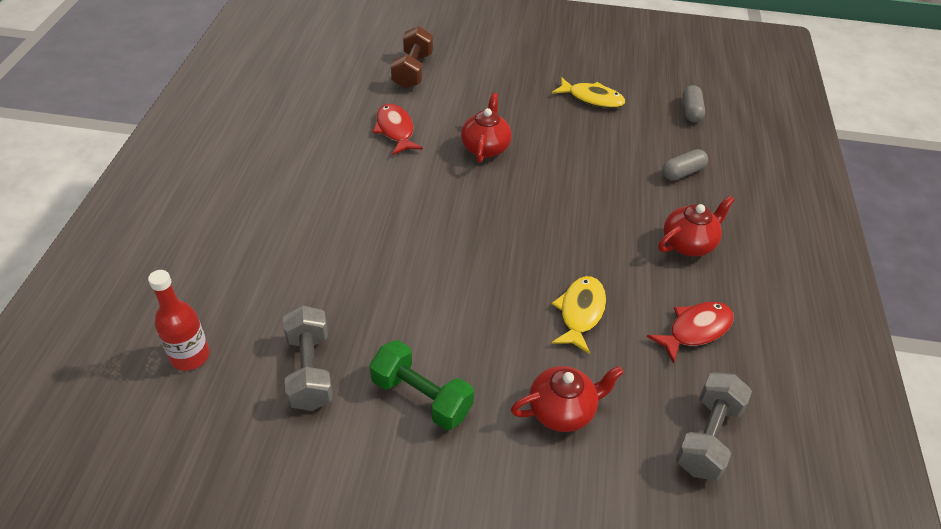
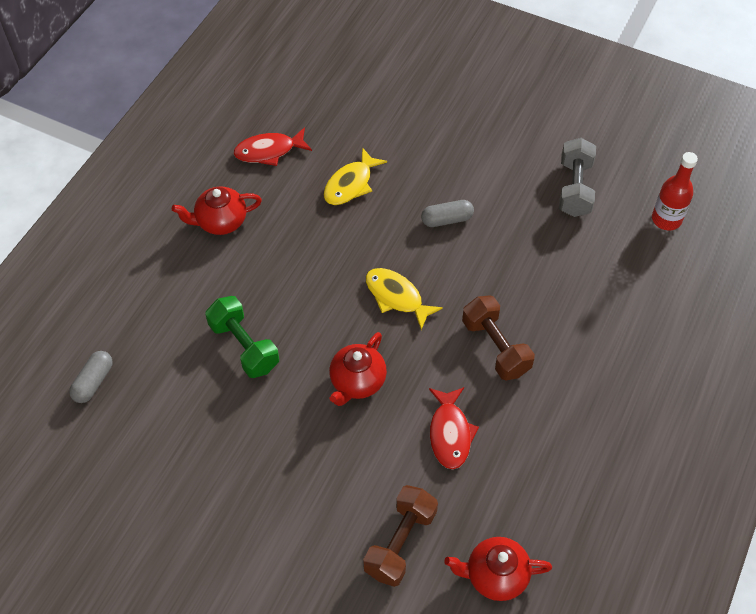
camera: 160 degrees left, 10 degrees up
green dumbbell [370,340,474,430] -> green dumbbell moved to [205,296,279,378]
red teapot [511,366,624,432] -> red teapot moved to [444,537,552,601]
yellow fish [552,77,625,108] -> yellow fish moved to [366,268,443,330]
grey capsule [662,149,708,181] -> grey capsule moved to [421,200,474,227]
grey dumbbell [676,372,752,481] -> none
none -> brown dumbbell [462,295,535,380]

